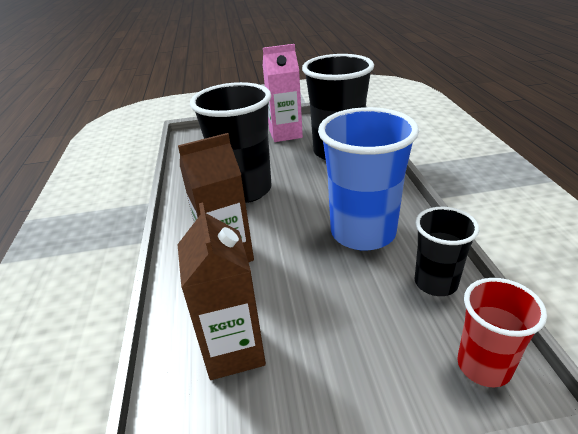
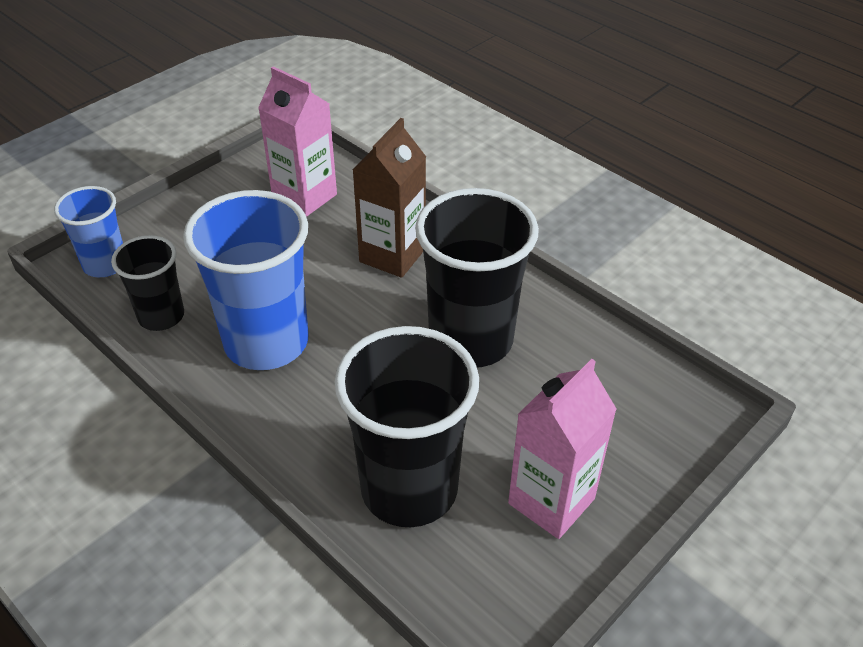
camera: 140 degrees right, 10 degrees up
brown carton [177,203,266,380] -> pink carton [258,66,337,217]
red cup [457,278,547,387] -> blue cup [54,186,123,277]

